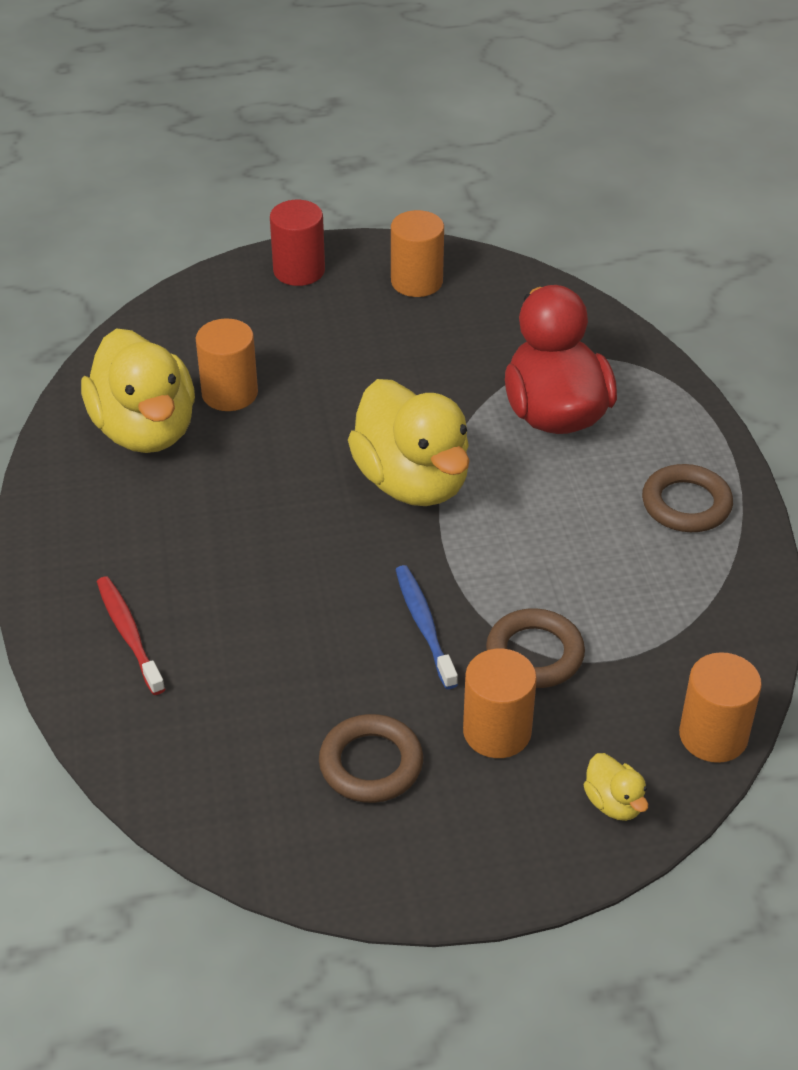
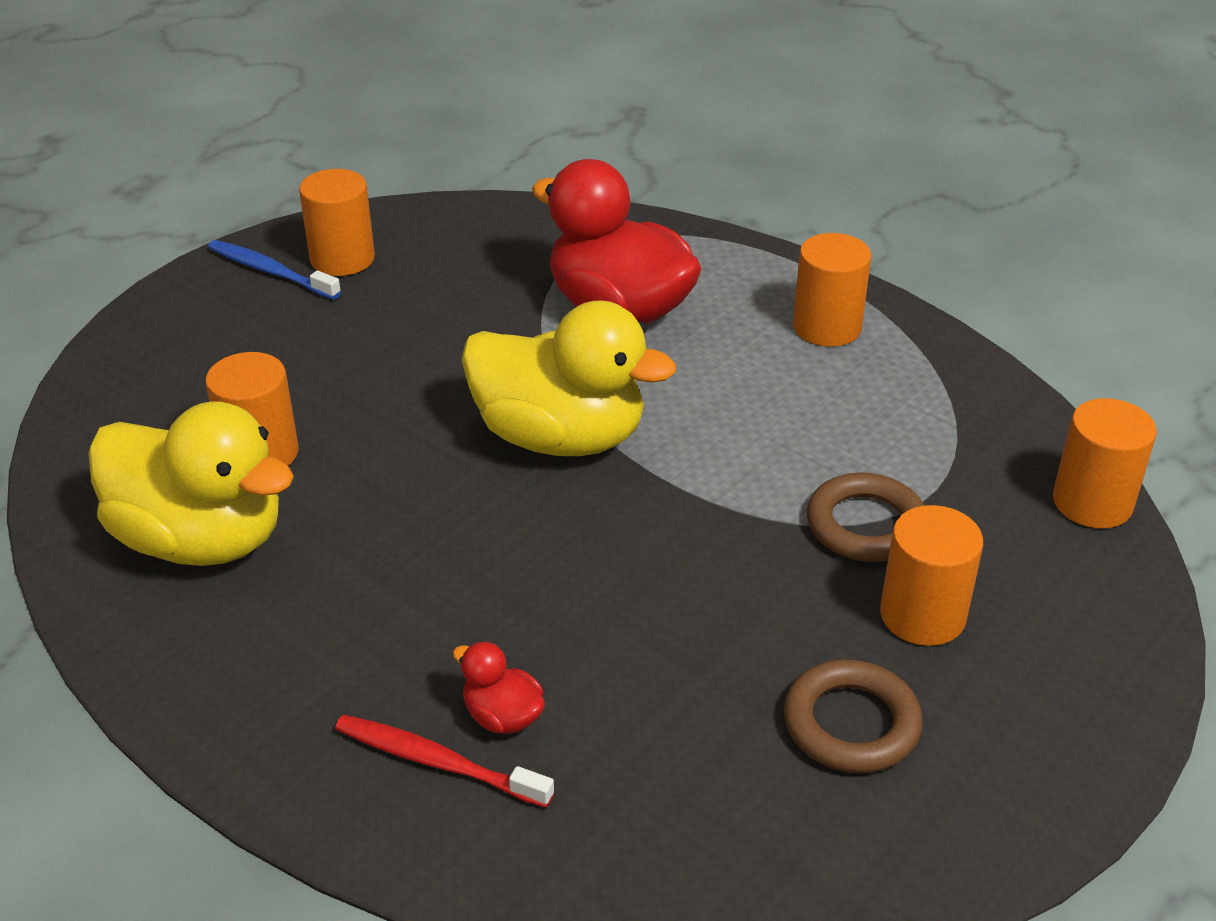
camera: 40 degrees left, 5 degrees down
red cylinder [270,200,325,286] -> none
blue toothbrush [395,565,458,689] -> blue toothbrush moved to [208,240,341,300]
yellow duck [584,753,648,821] -> none
brown ring [642,464,733,532] -> orange cylinder [793,233,871,347]
none -> red duck [453,641,545,734]

